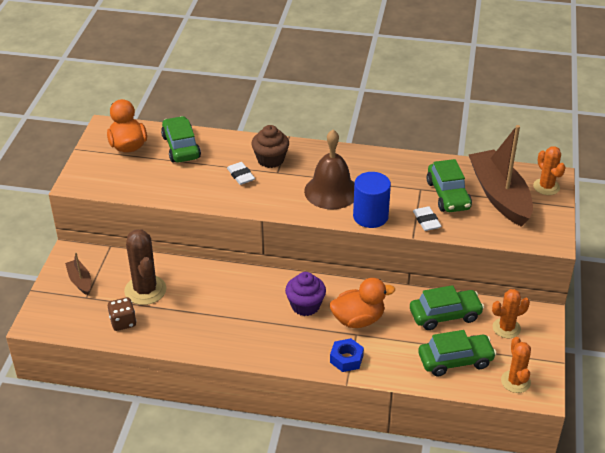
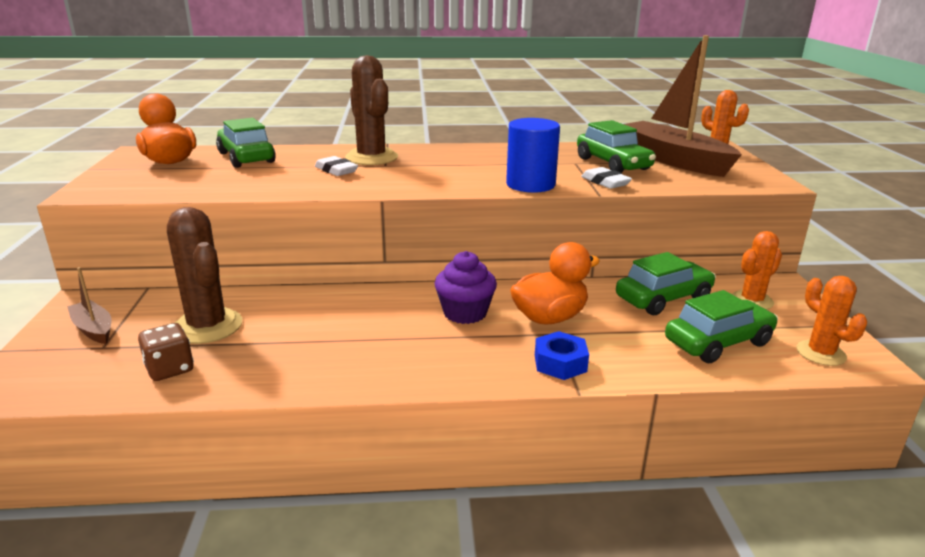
camera: 15 degrees left, 15 degrees down
brown cupcake [251,125,289,168] -> brown cactus [345,55,398,165]
brown bell [304,130,354,210] -> none

